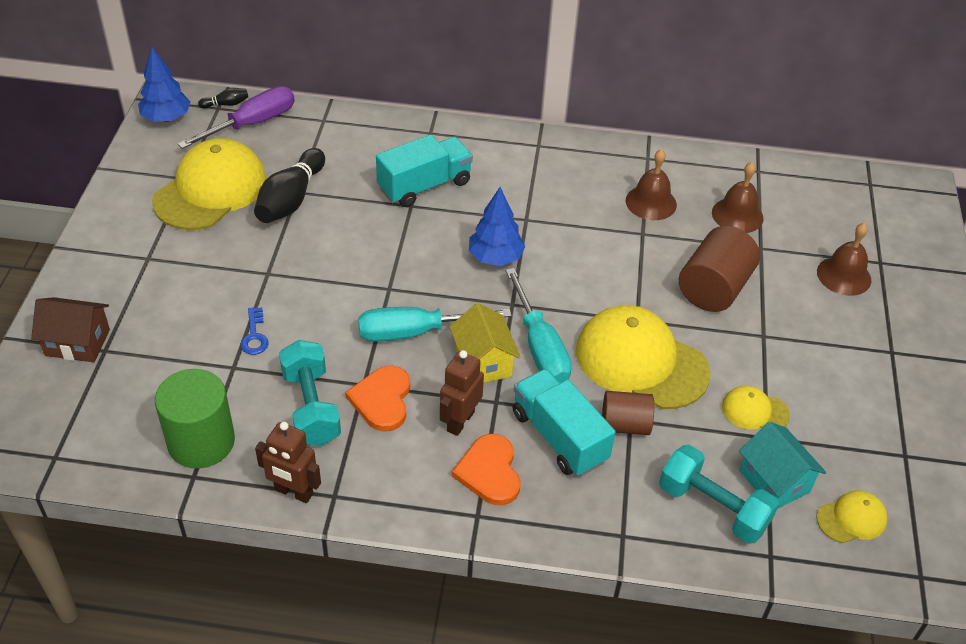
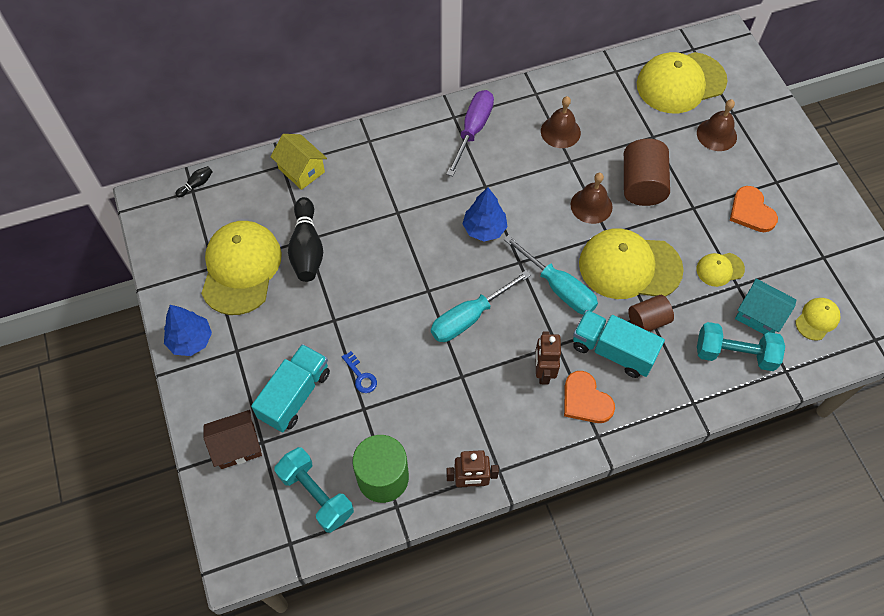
camera: 25 degrees left, 15 degrees up
blue tree [138,47,190,122] -> blue tree moved to [164,305,212,356]
purple screwdriver [178,86,295,149] -> purple screwdriver moved to [446,90,494,177]
turquoise dumbbell [279,340,341,446] -> turquoise dumbbell moved to [275,447,354,533]
orange heart [345,366,410,432] -> orange heart moved to [730,186,778,232]
turquoise truck [376,135,473,207] -> turquoise truck moved to [251,344,330,432]
yellow house [449,303,521,383] -> yellow house moved to [270,134,327,190]
brown bell [712,162,764,233] -> brown bell moved to [571,173,613,224]
none -> yellow cap [637,52,727,113]

